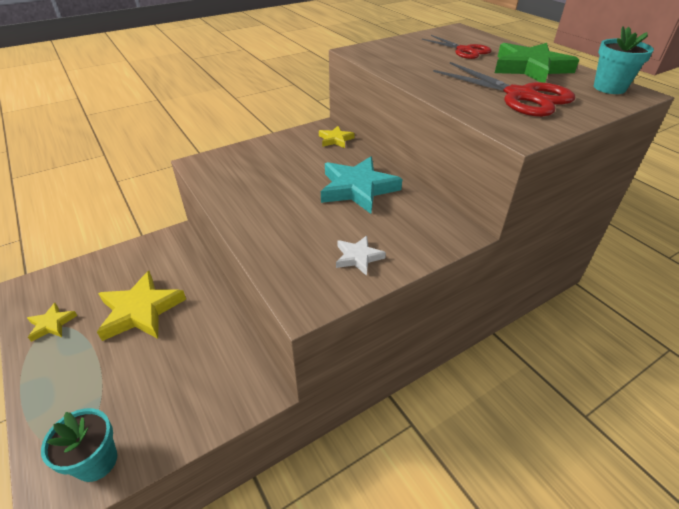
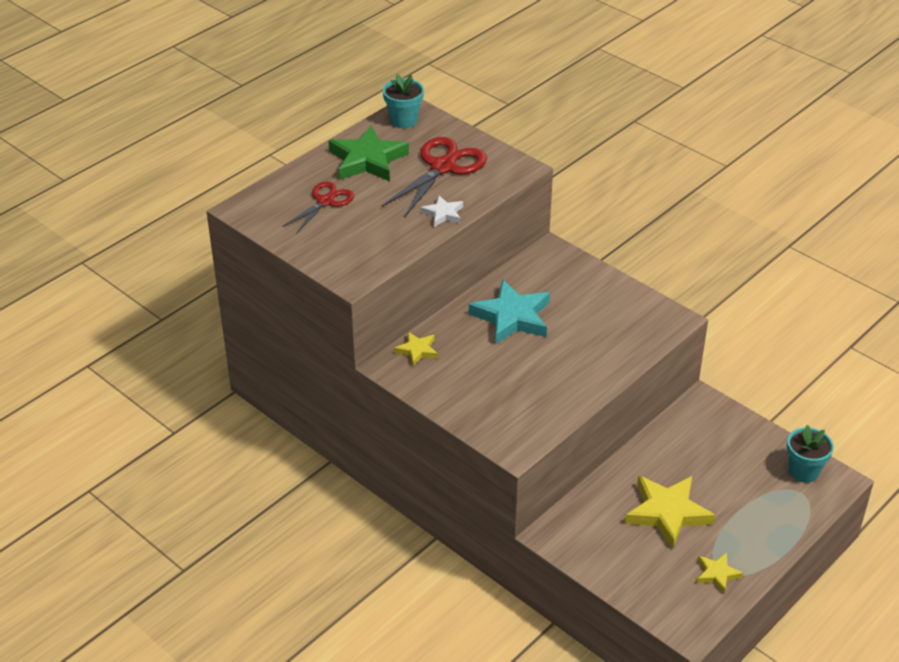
camera: 105 degrees left, 0 degrees up
white star [336,236,386,276] -> white star moved to [421,196,463,227]

